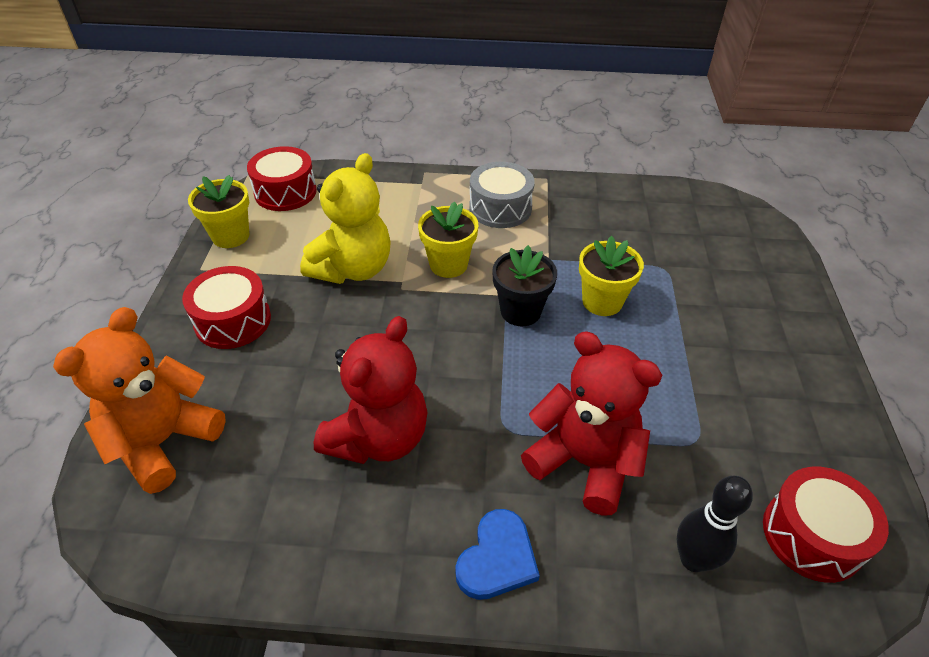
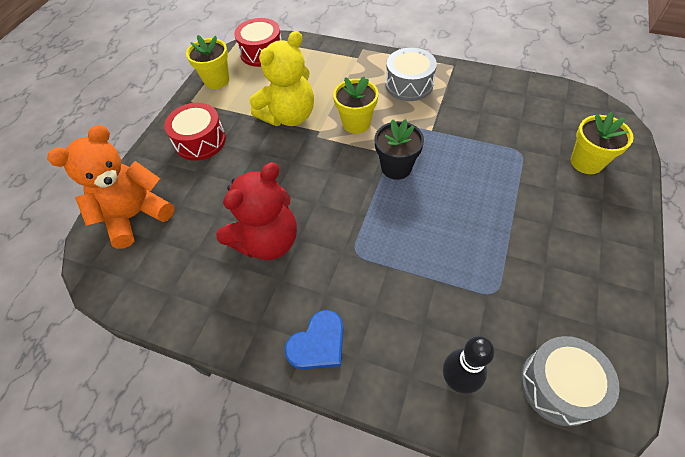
camera: 20 degrees right, 10 degrees up
red teddy bear [521,332,662,516] -> none
yellow flower pot [579,236,644,316] -> yellow flower pot moved to [571,112,633,174]
red drum [763,467,889,583] -> grey drum [521,336,620,426]

